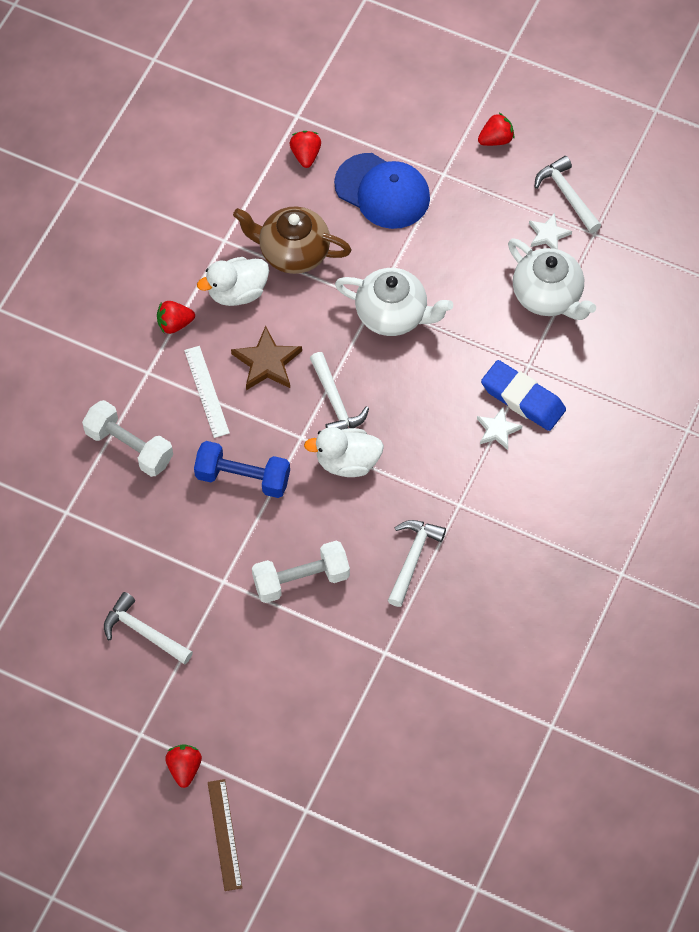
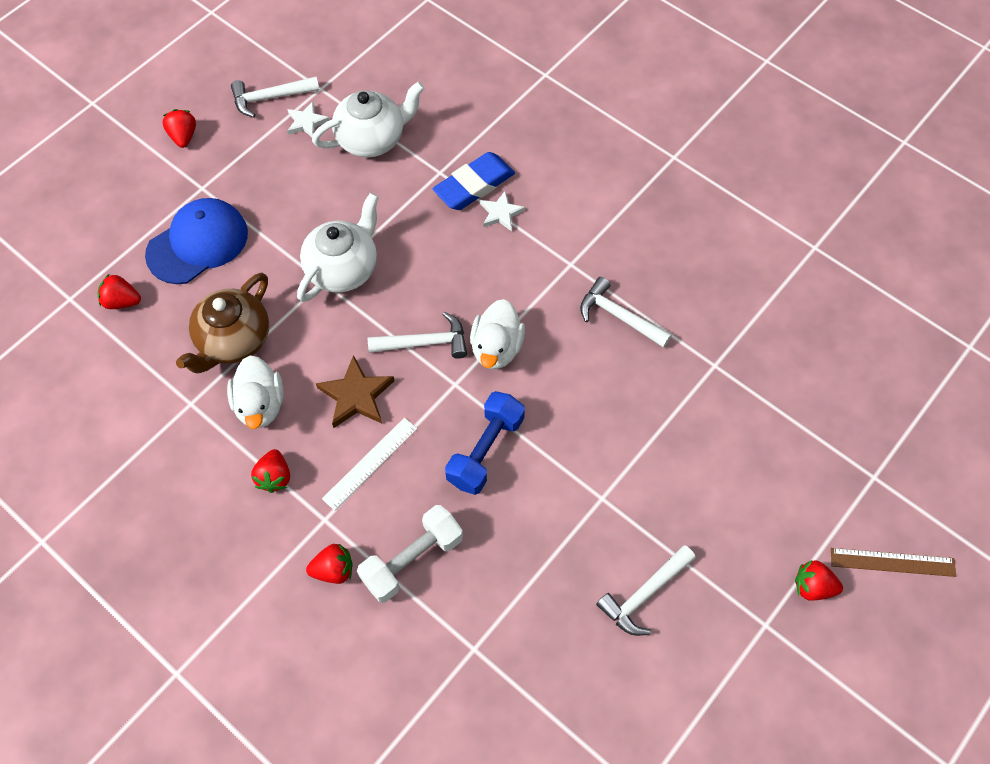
camera: 75 degrees left, 0 degrees up
white ruler [184,346,230,438] -> white ruler turned 45 degrees counterclockwise [322,418,417,511]
white dumbbell [252,541,350,603] -> none
none -> red strawberry [306,544,353,584]

